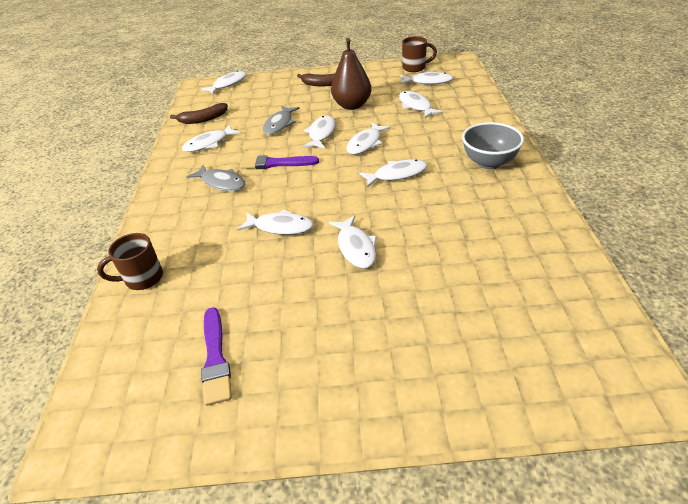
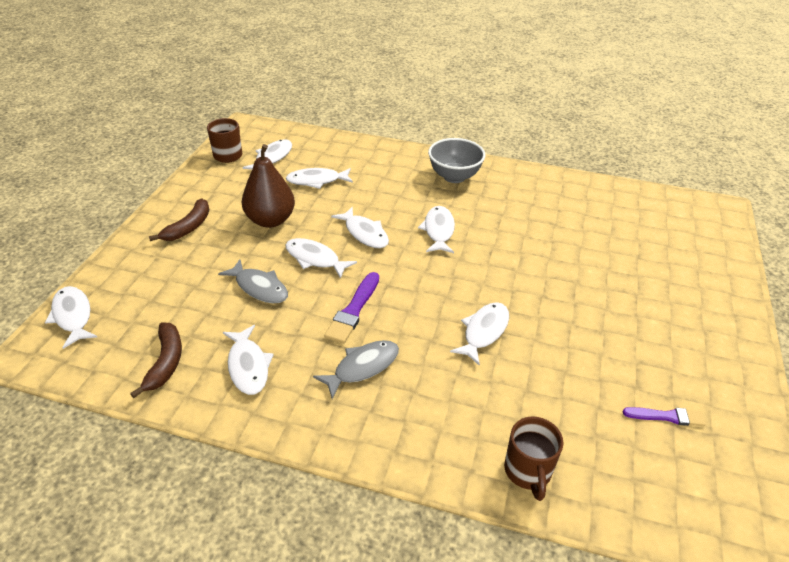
camera: 75 degrees left, 0 degrees up
purple brush [201,307,232,406] -> purple brush [623,407,706,426], size x0.67
white fish [329,215,377,268] -> none

